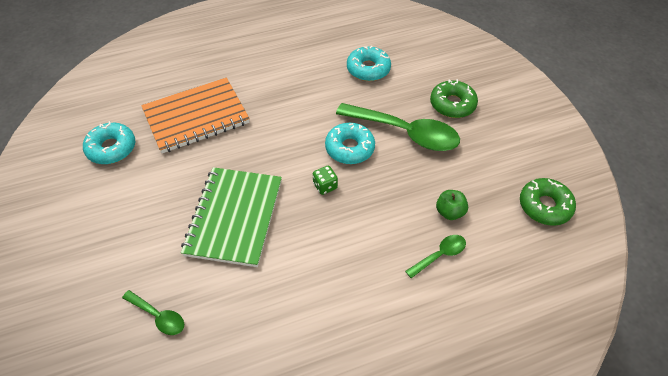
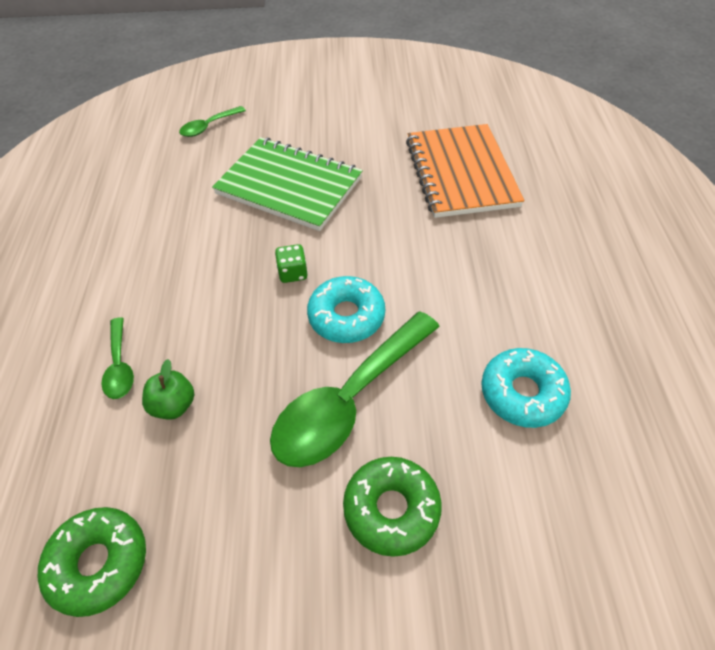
camera: 110 degrees right, 0 degrees up
turquoise donut [83,121,135,164] -> none

